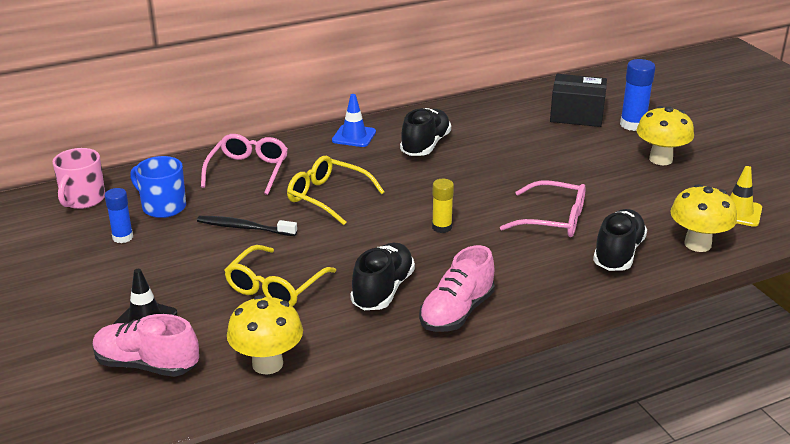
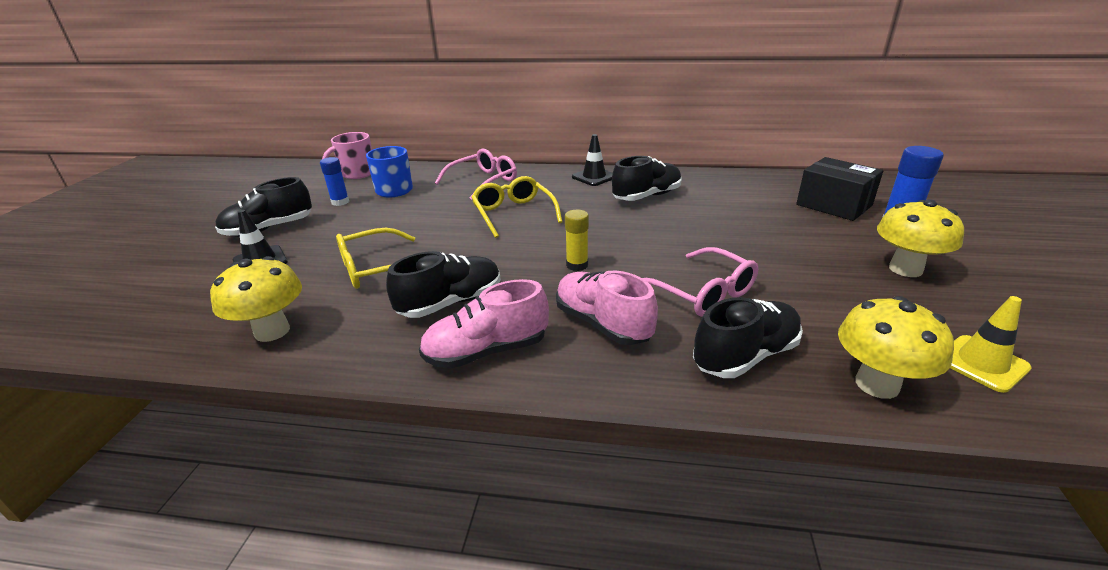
camera: 35 degrees right, 0 degrees up
pink shoe [92,314,199,377] -> pink shoe moved to [556,271,658,345]
black toothbrush [197,216,297,236] -> none
blue traffic cone [332,94,376,147] -> black traffic cone [572,134,613,186]
none -> black shoe [215,177,312,237]

